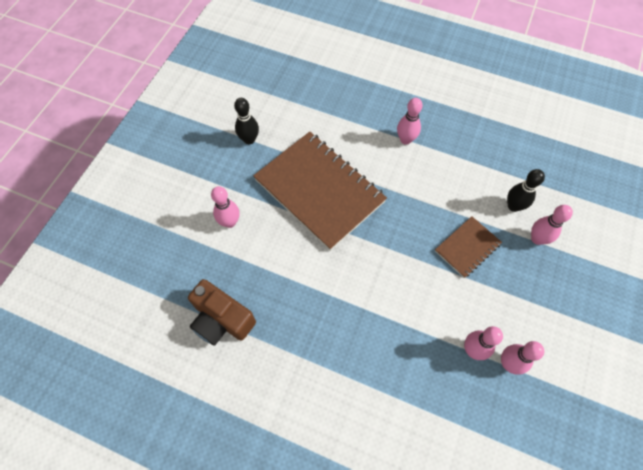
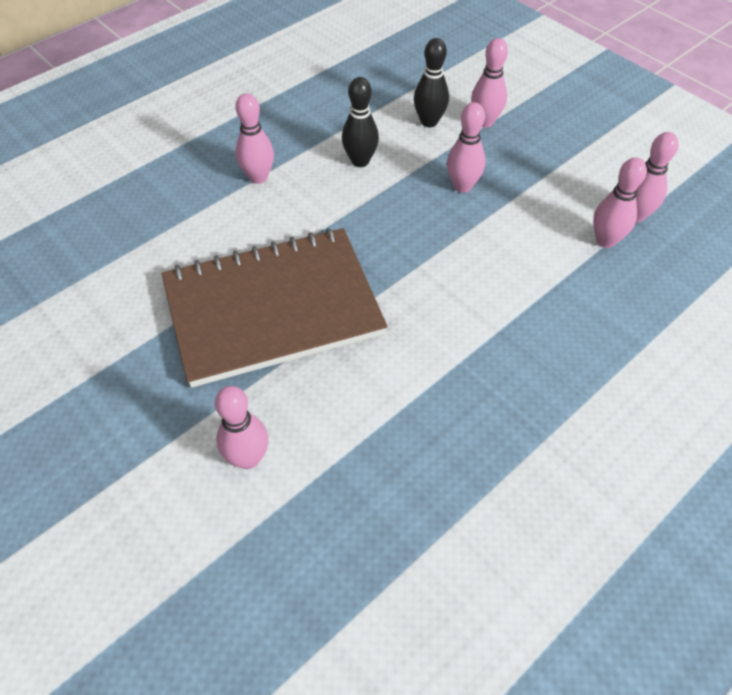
camera: 65 degrees left, 10 degrees down
brown camera [188,279,256,346] -> none
black bowling pin [234,98,259,144] -> black bowling pin moved to [342,77,379,167]
brown notebook [435,216,502,278] -> pink bowling pin [447,102,486,193]

